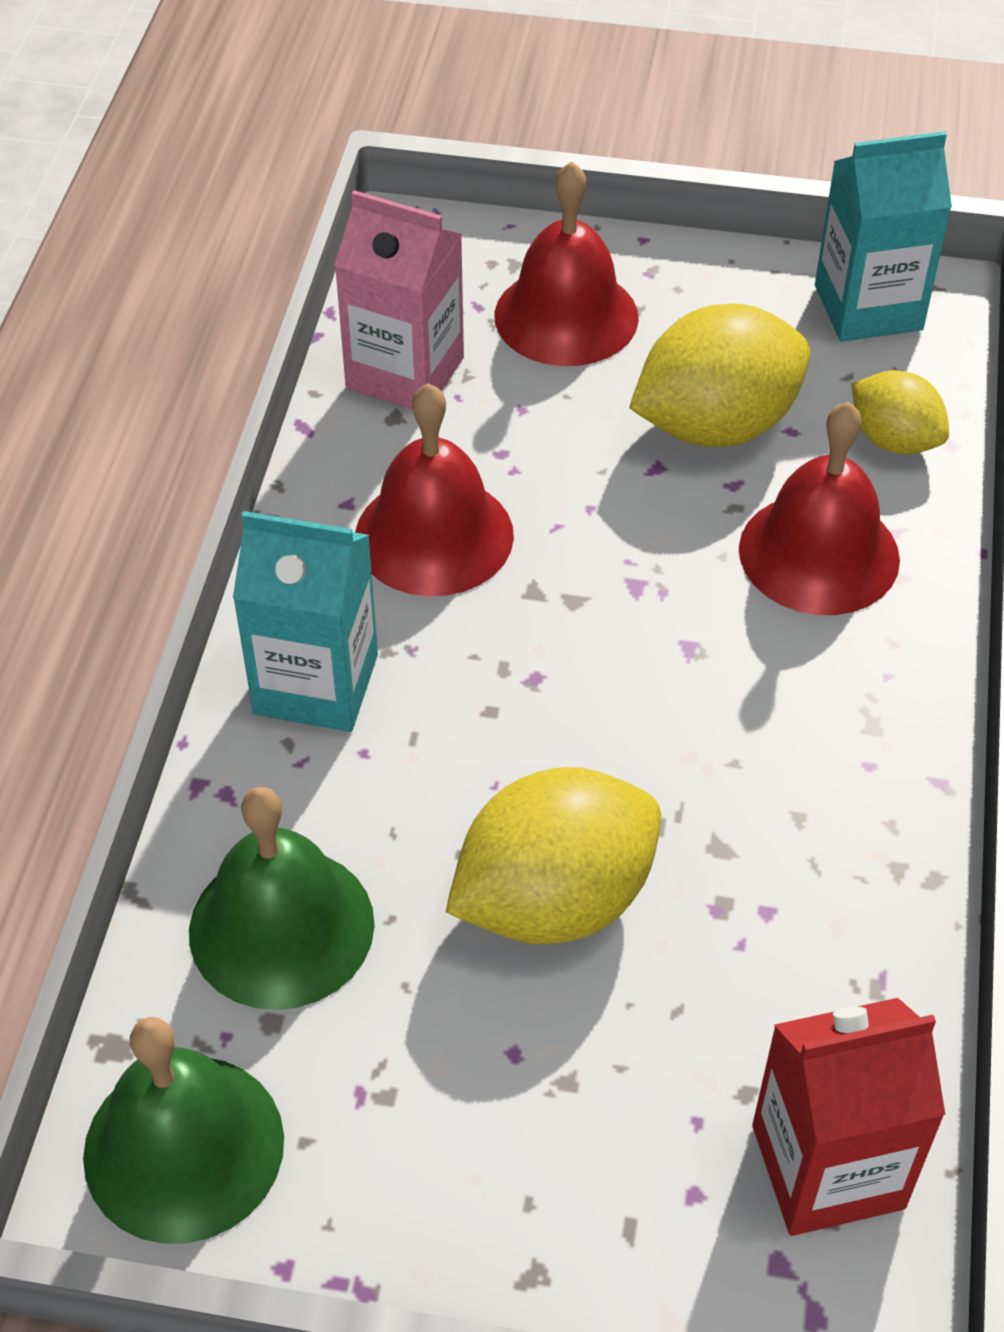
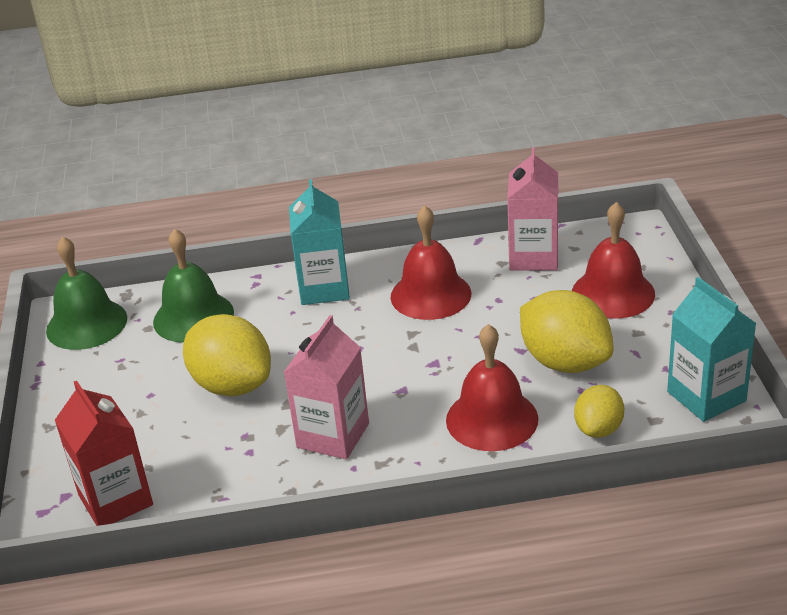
camera: 75 degrees right, 15 degrees down
none -> pink carton [284,315,369,459]

